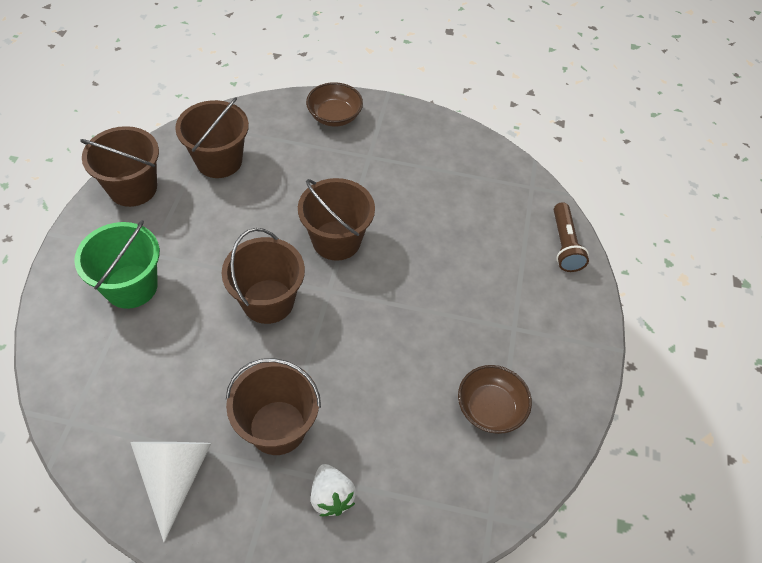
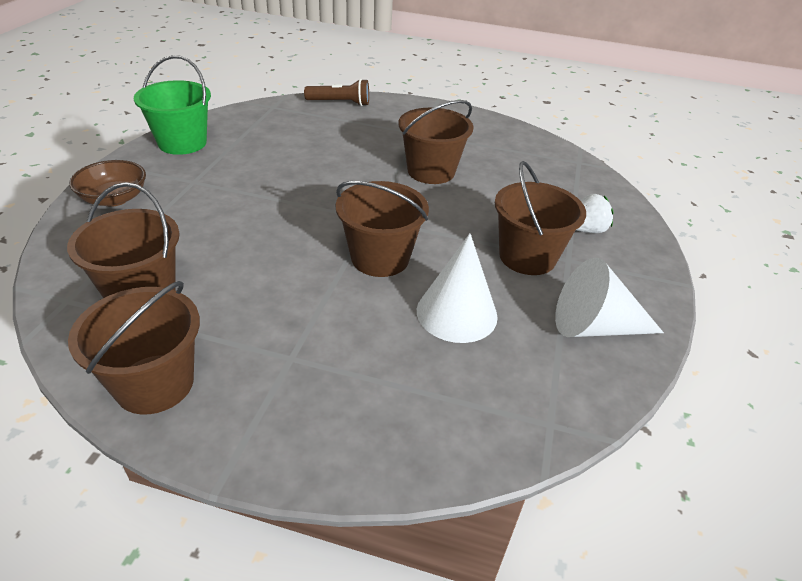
camera: 85 degrees left, 15 degrees down
green bucket [74,220,160,309] -> green bucket moved to [134,55,211,155]
brown bucket [298,178,375,261] -> brown bucket moved to [398,100,474,184]
brown bowl [458,365,532,434] -> none
none -> white cone [417,233,498,343]

